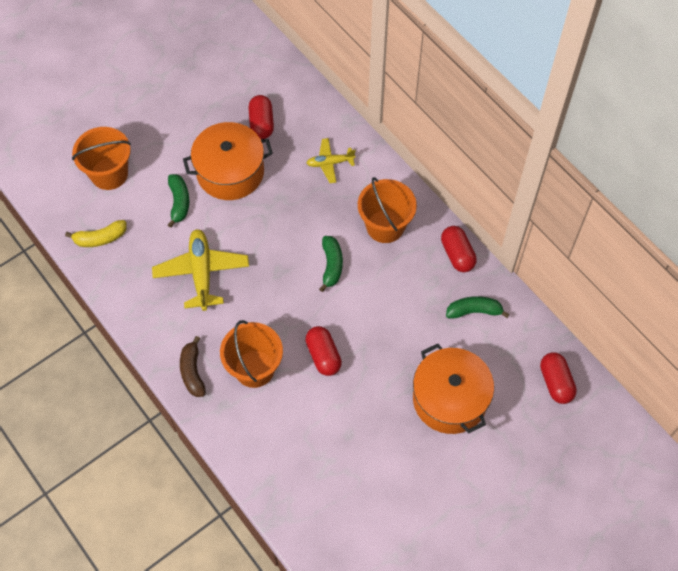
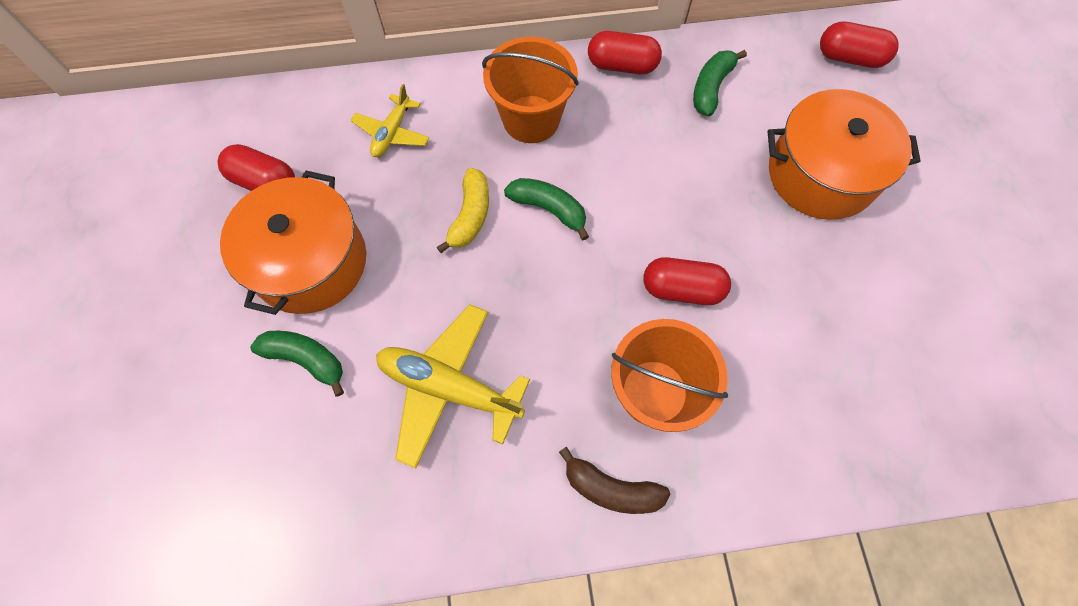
camera: 60 degrees left, 5 degrees up
yellow banana [65,220,127,247] -> yellow banana moved to [437,168,489,253]
orange bucket [72,127,131,190] -> none

